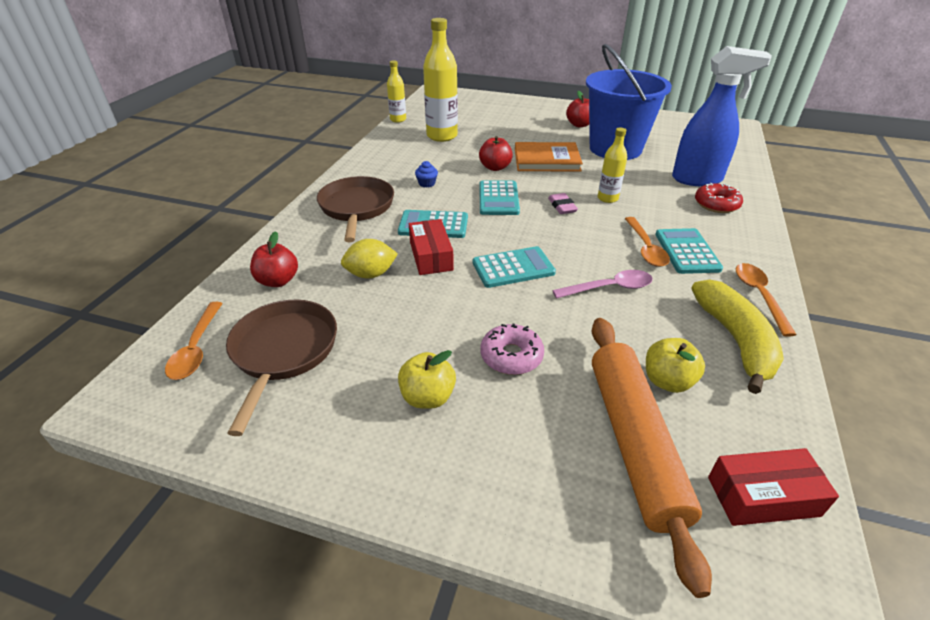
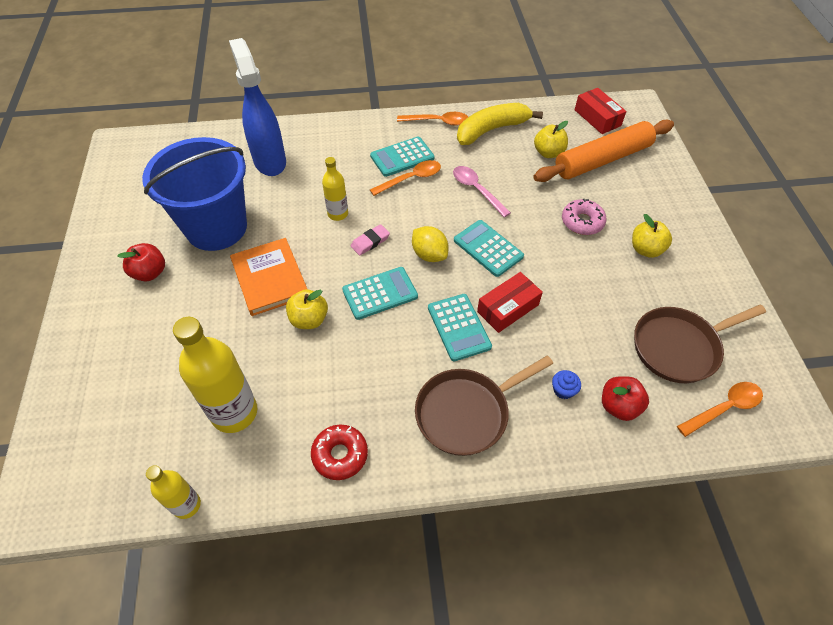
camera: 115 degrees left, 15 degrees up
yellow lemon [341,239,398,279] -> yellow lemon moved to [412,226,448,262]
blue cupcake [415,161,438,187] -> blue cupcake moved to [552,370,581,399]
red apple [479,136,513,171] -> yellow apple [286,289,328,329]
red donut [695,183,743,213] -> red donut moved to [311,425,368,480]
orange spoon [736,263,797,337] -> orange spoon turned 150 degrees counterclockwise [397,112,468,126]

